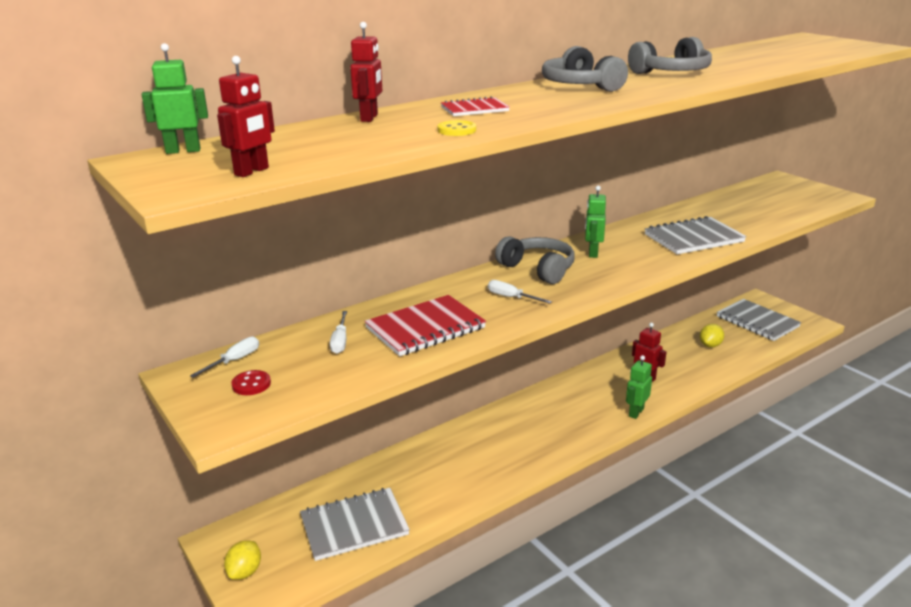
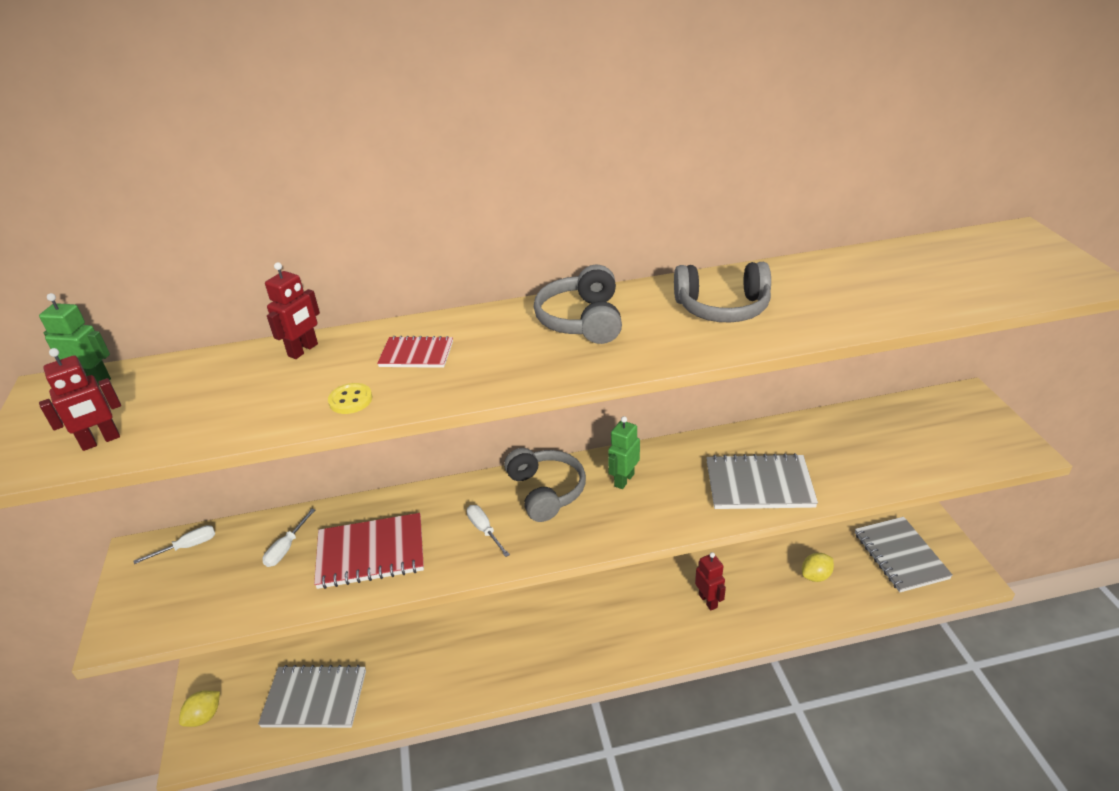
camera: 25 degrees right, 10 degrees up
red button [231,370,271,395] -> none
green robot [626,355,652,419] -> none

